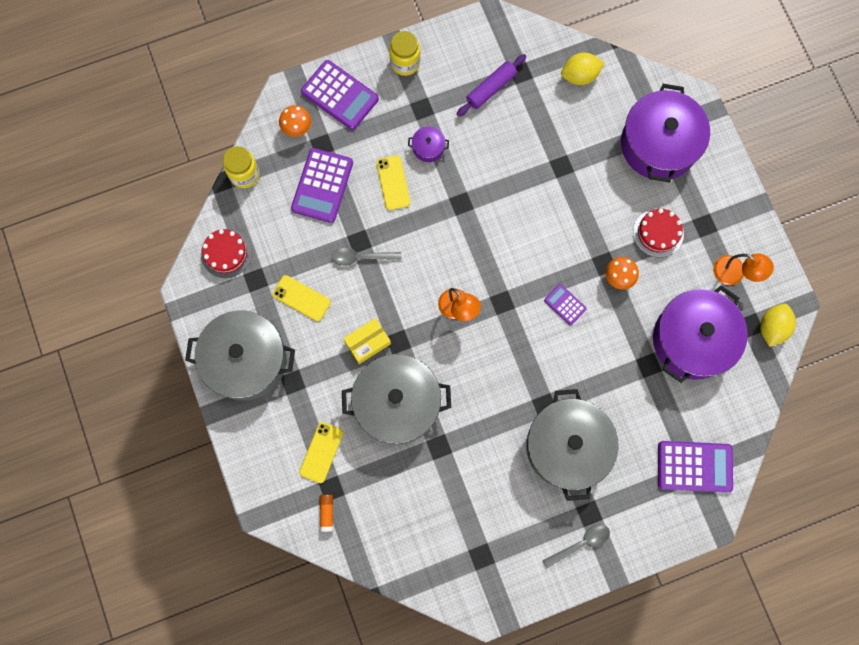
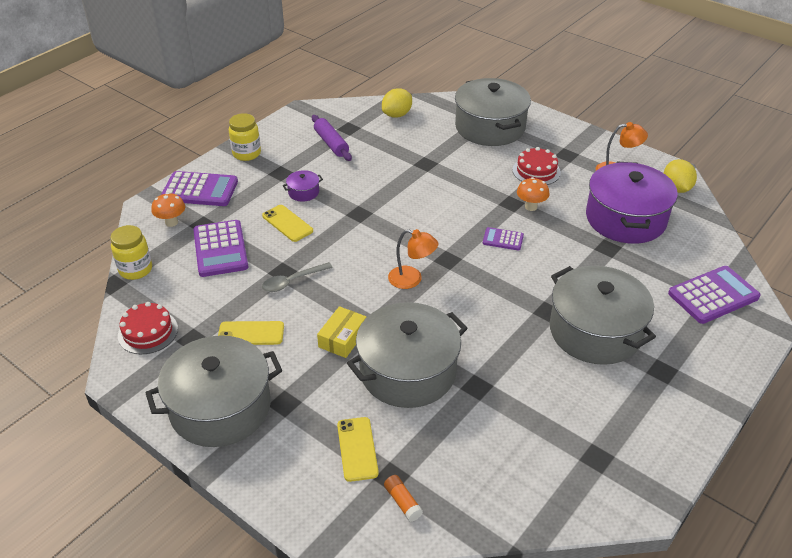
camera: 30 degrees left, 35 degrees down
purple rolling pin [457,54,526,116] -> purple rolling pin turned 45 degrees counterclockwise [312,115,352,161]
grey spoon [542,524,610,568] -> none
purple pot [621,84,710,182] -> grey pot [455,78,531,146]

